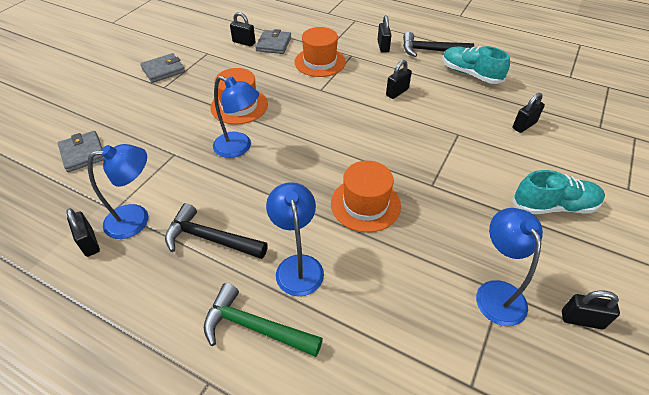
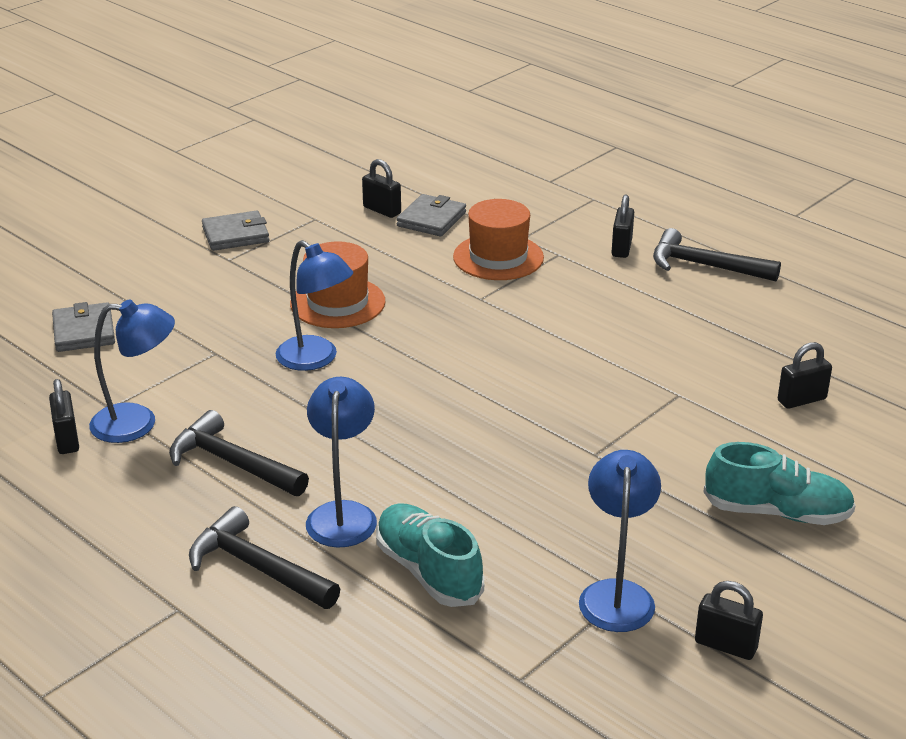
camera: 15 degrees right, 15 degrees down
green hammer [204,283,323,357] -> black hammer [189,506,340,609]
orange hat [331,161,401,232] -> none
black padlock [386,60,412,99] -> none
turquoise shoe [442,46,510,84] -> turquoise shoe moved to [376,503,484,607]

